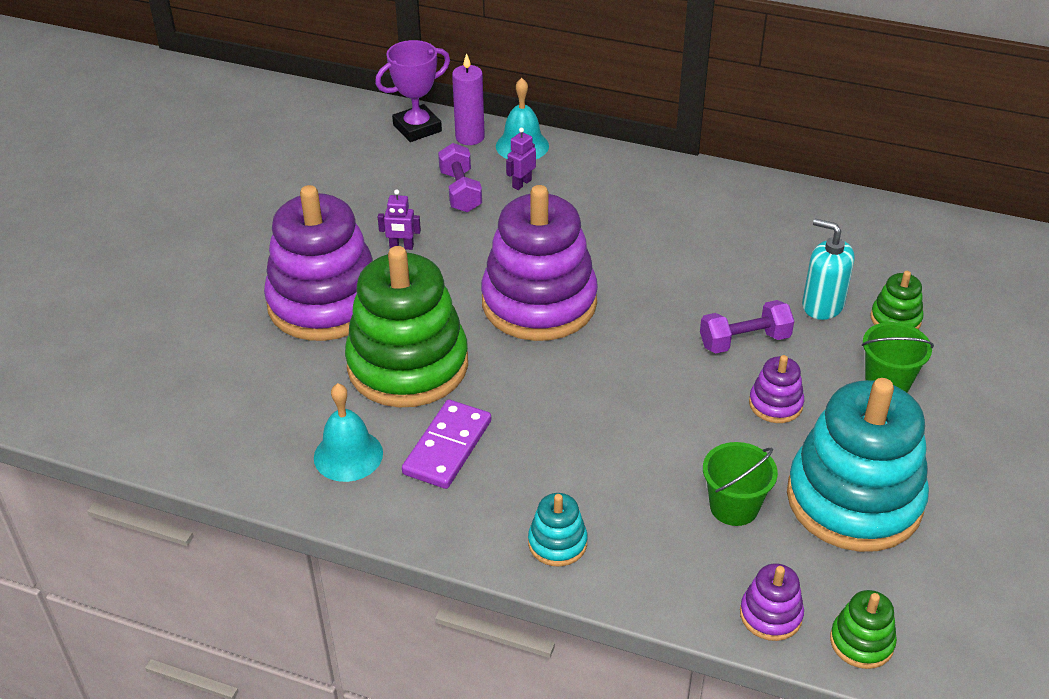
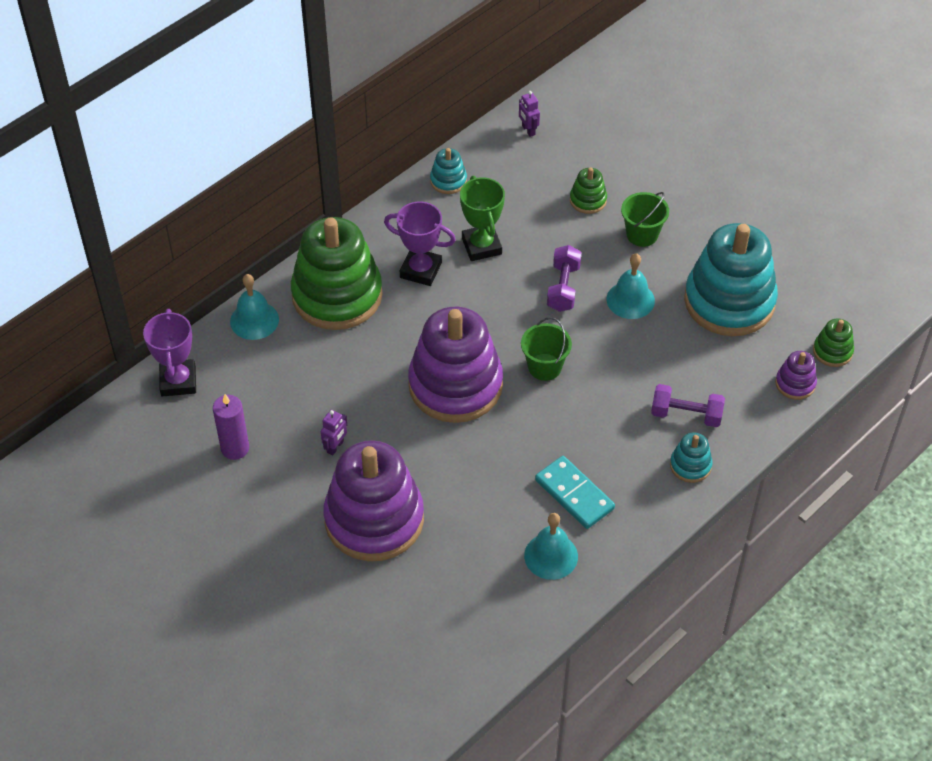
camera: 65 degrees left, 10 degrees up
green stacking toy [345,246,468,407] -> green stacking toy moved to [291,217,383,330]
purple domino [402,400,491,489] -> turquoise domino [535,456,615,529]
purple dumbbell [438,143,482,212] -> purple dumbbell moved to [651,384,725,427]
purple candle [452,53,485,145] -> purple candle moved to [213,394,249,460]
purple robot [506,128,536,190] -> purple robot moved to [519,91,540,137]
green bucket [703,442,778,526] -> green bucket moved to [521,317,572,381]
purple stacking toy [749,355,804,423] -> turquoise bell [607,253,655,319]
turquoise soap dispenser [802,219,855,320] -> none
none -> purple trophy [384,202,456,286]
none -> turquoise stacking toy [430,148,467,194]
none -> green trophy [460,176,505,261]

